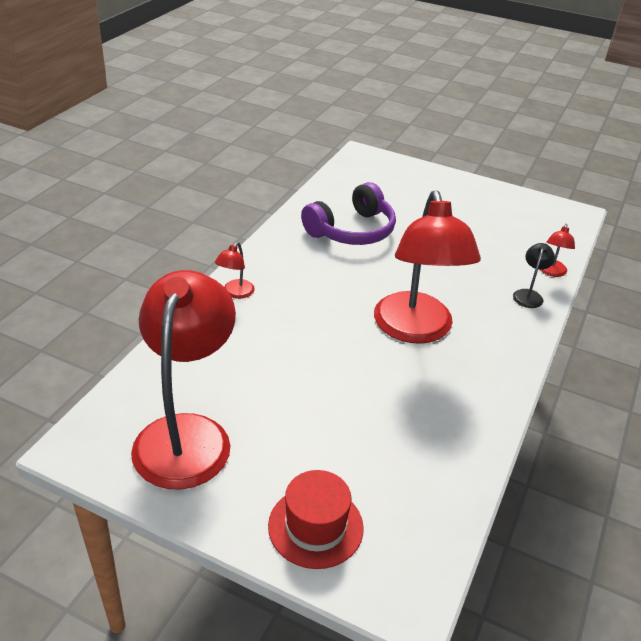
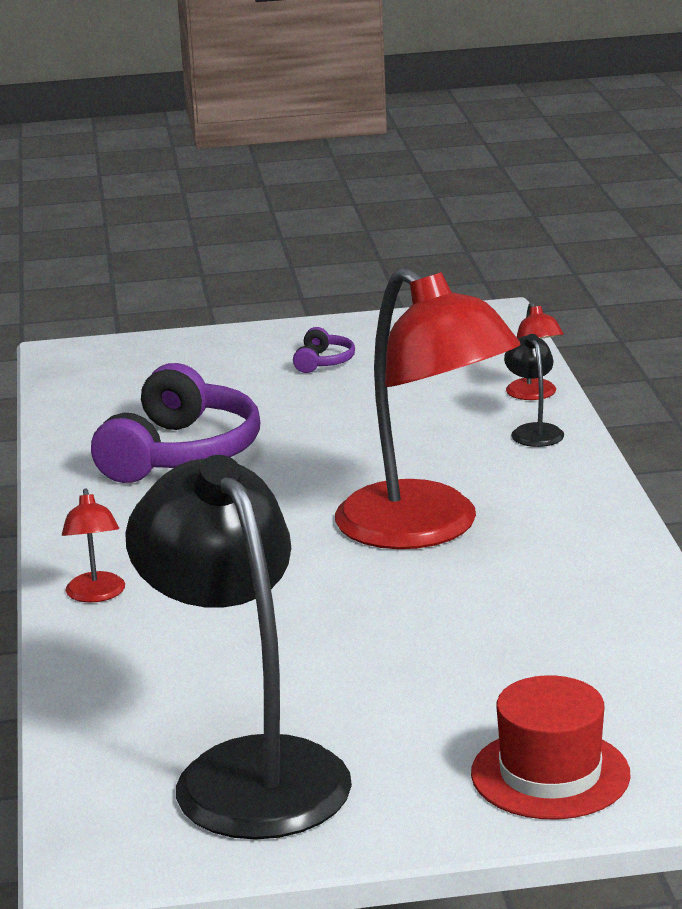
camera: 30 degrees left, 15 degrees down
red lamp [131,270,236,490] -> black lamp [125,455,352,840]
none -> purple headphones [293,327,355,373]

